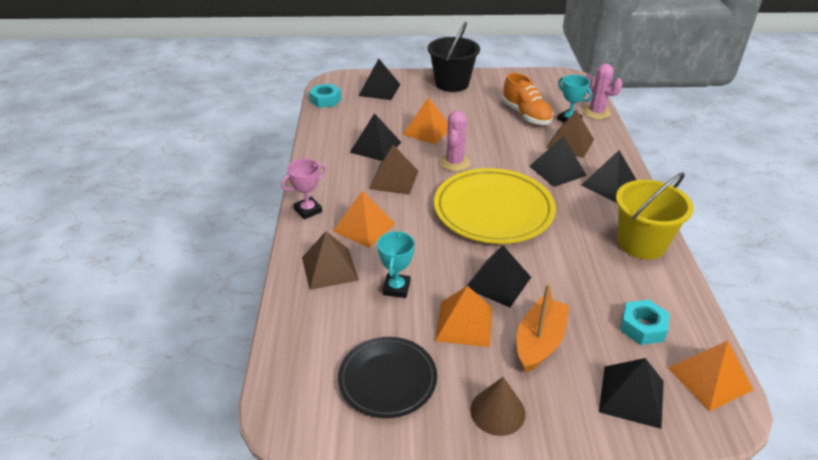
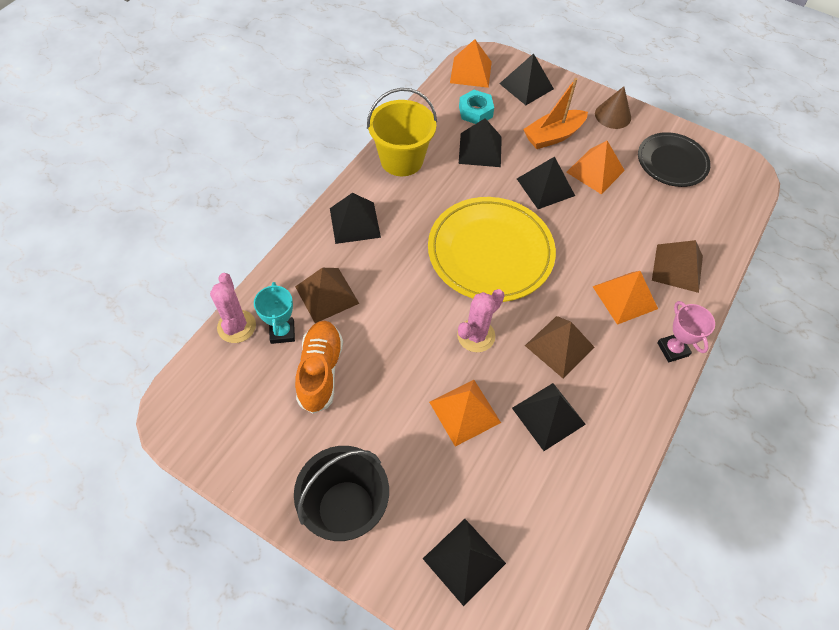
camera: 150 degrees left, 20 degrees up
pink trophy [281,159,326,219] -> pink trophy turned 75 degrees clockwise [657,301,715,362]
turquoise nut [309,84,341,108] -> none
turquoise trophy [377,231,415,298] -> none
black pyramid [529,136,587,187] -> black pyramid moved to [459,118,502,167]

